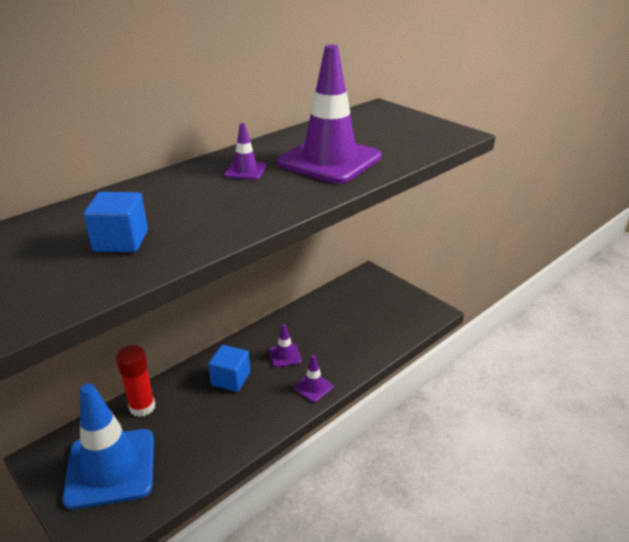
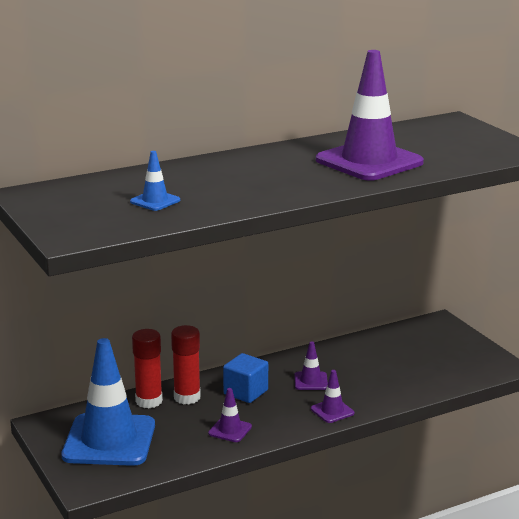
camera: 15 degrees right, 10 degrees down
blue cube [84,192,148,252] -> blue traffic cone [130,151,180,211]
purple traffic cone [224,123,266,180] -> purple traffic cone moved to [208,388,252,442]
none -> red glue stick [171,325,201,404]

